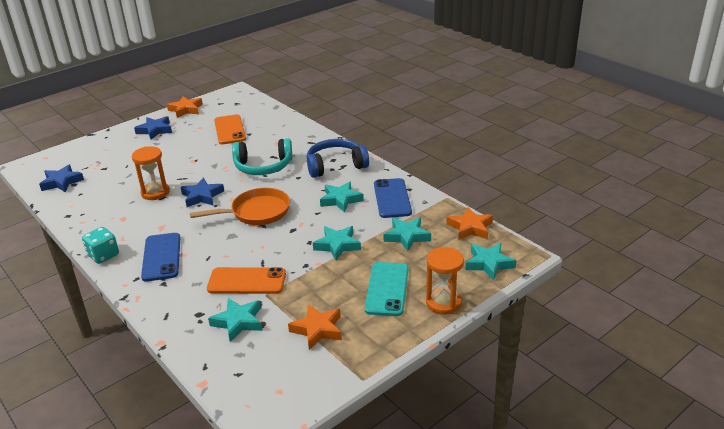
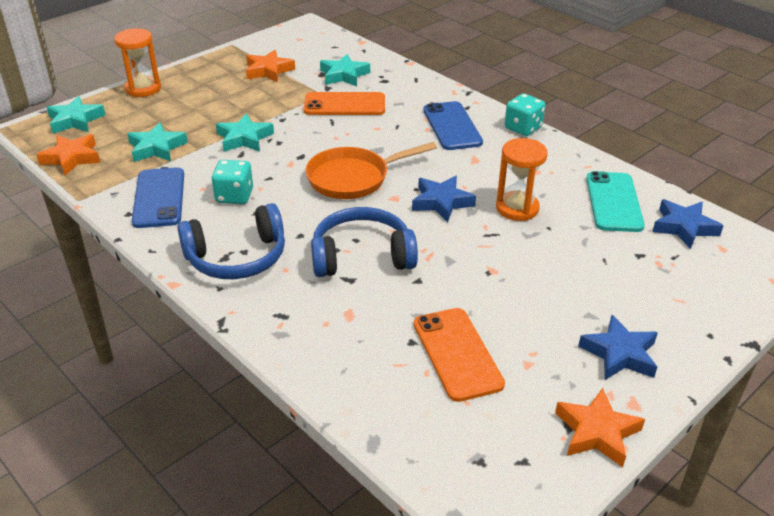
camera: 175 degrees right, 5 degrees up
turquoise headphones [232,138,292,175] -> blue headphones [311,207,418,277]
turquoise star [320,182,364,213] -> turquoise dice [212,160,253,204]
turquoise phone [365,262,408,316] -> turquoise phone moved to [586,171,645,232]

